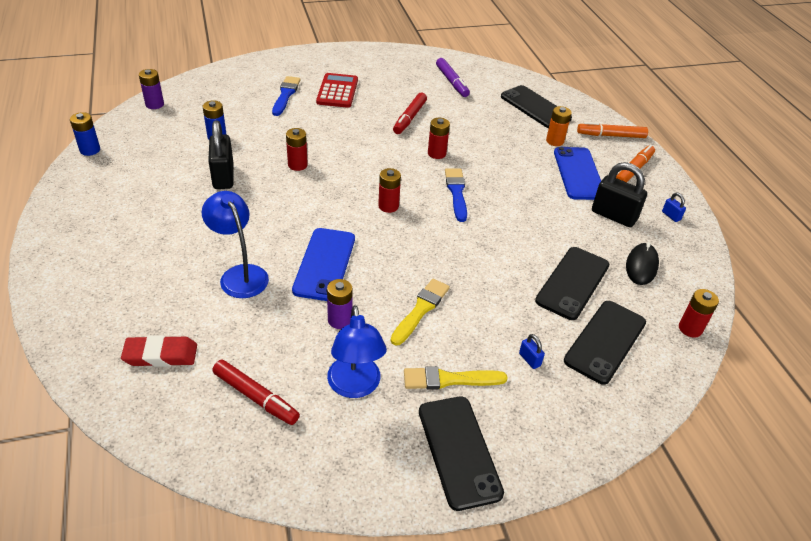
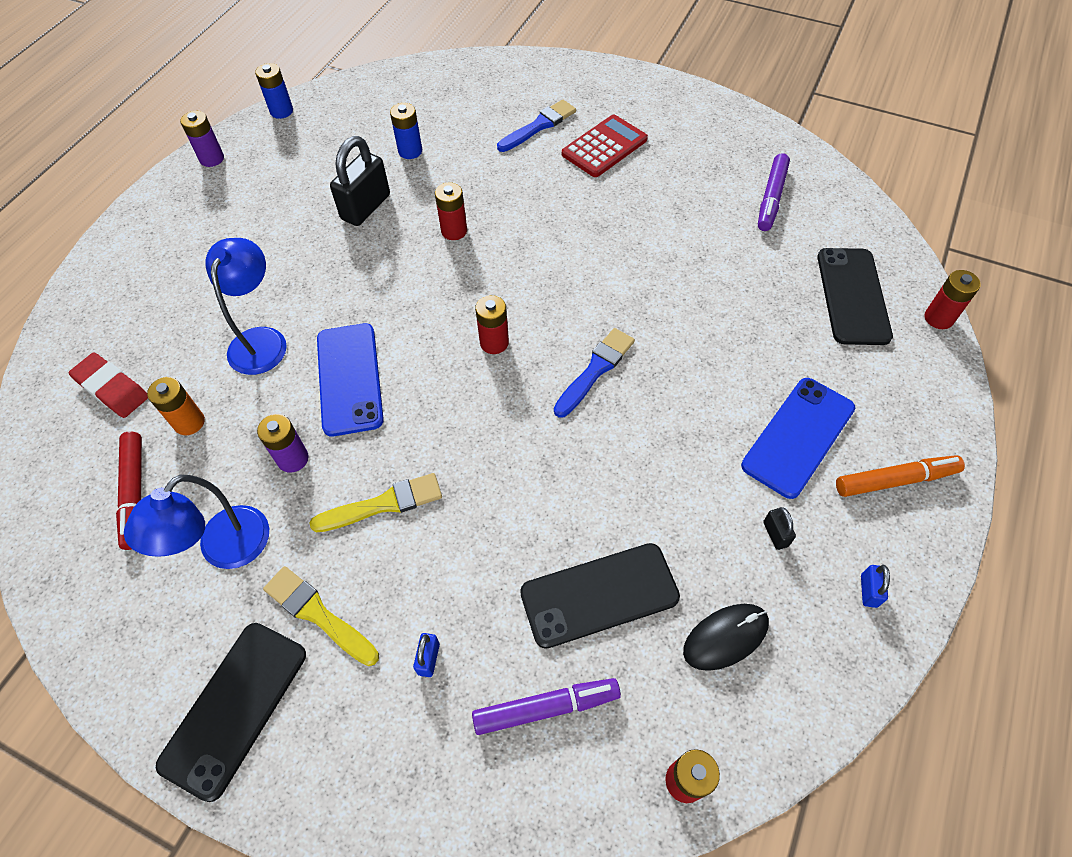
camera: 45 degrees right, 15 degrees up
purple battery [139,69,164,109] -> purple battery moved to [180,111,224,167]
blue phone [292,228,355,301] -> blue phone turned 60 degrees counterclockwise [317,323,384,436]
red marker [393,93,427,134] -> none
red battery [428,118,450,159] -> red battery moved to [924,270,981,329]
orange battery [546,106,572,146] -> orange battery moved to [147,377,205,435]
black phone [564,301,646,385] -> purple marker [472,678,621,735]
orange marker [577,122,648,138] -> none
black padlock [592,162,647,227] -> black padlock [763,507,796,550], size x0.45

